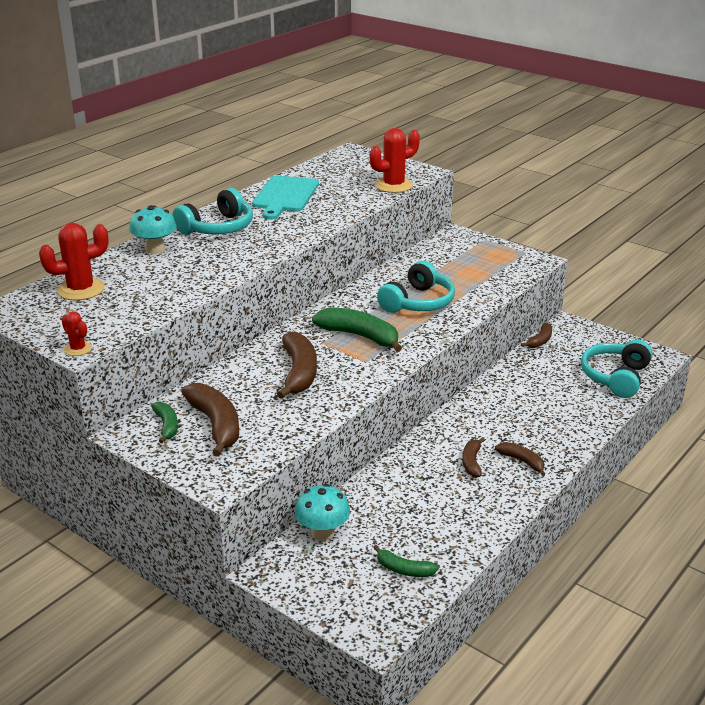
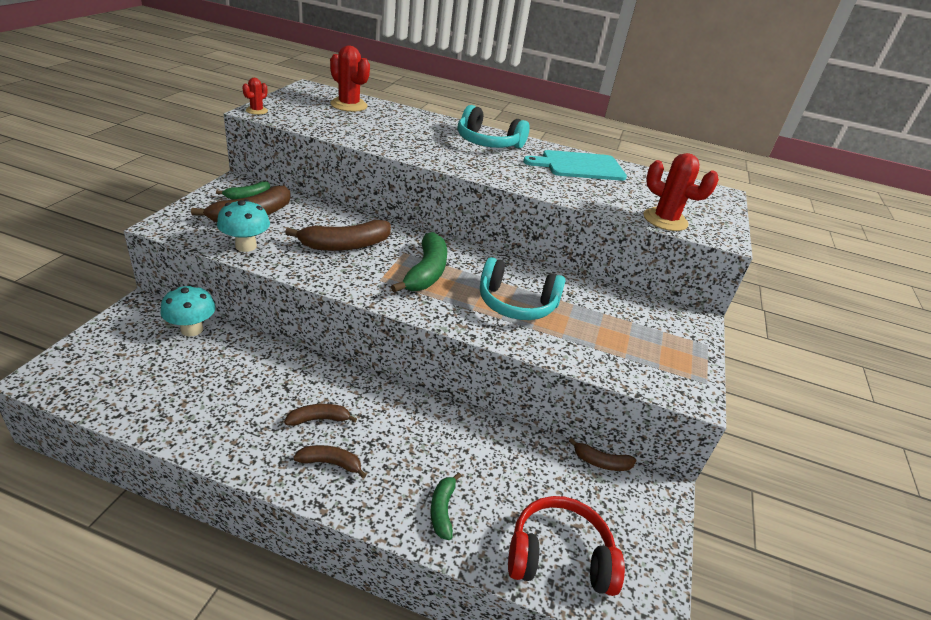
camera: 65 degrees right, 5 degrees up
turquoise mushroom [129,205,176,254] -> turquoise mushroom moved to [217,199,270,252]
green banana [373,545,439,577] -> green banana moved to [431,473,461,540]
brown banana [495,442,545,476] -> brown banana turned 105 degrees counterclockwise [293,445,366,478]
turquoise headphones [581,340,653,398] -> red headphones [508,496,625,596]

